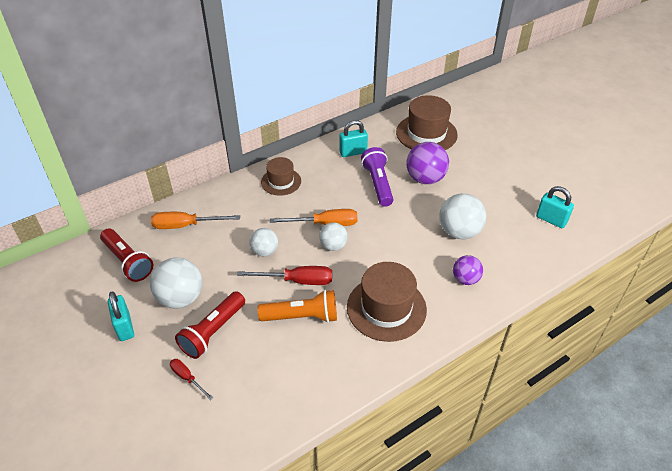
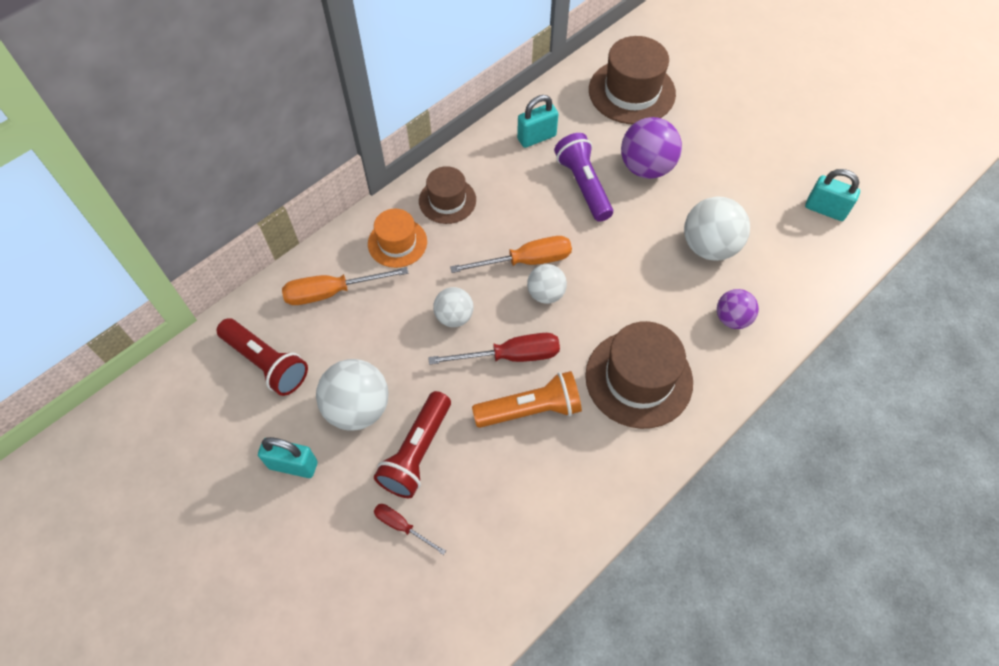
camera: 10 degrees left, 15 degrees up
turquoise padlock [108,291,134,341] -> turquoise padlock turned 45 degrees counterclockwise [258,437,318,478]
none -> orange hat [368,209,427,268]

